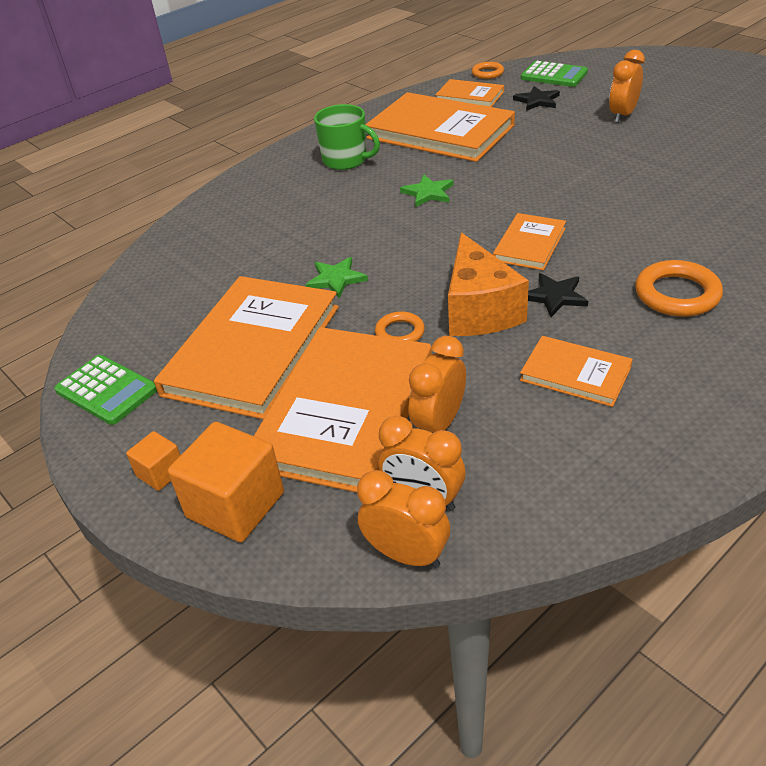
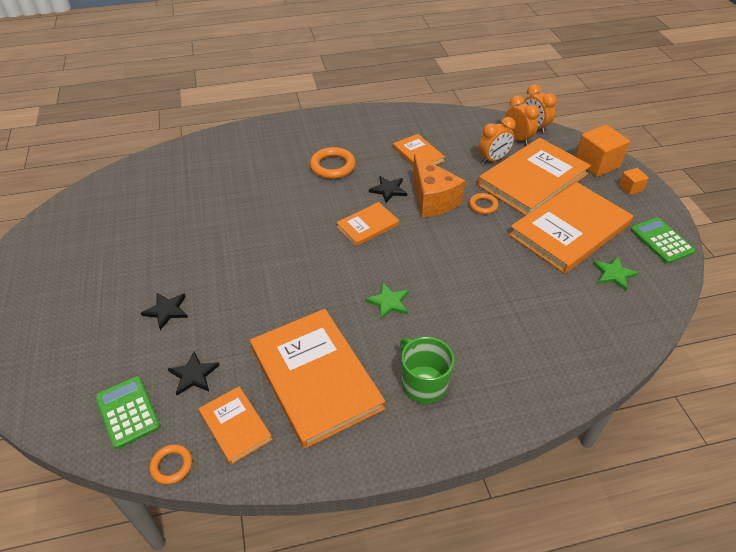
camera: 155 degrees left, 5 degrees up
green star [305,257,368,298] -> green star moved to [593,257,639,291]
orange cheese [448,232,529,336] -> orange cheese turned 135 degrees clockwise [413,154,465,217]
orange clock [609,50,645,123] -> black star [141,293,188,330]

